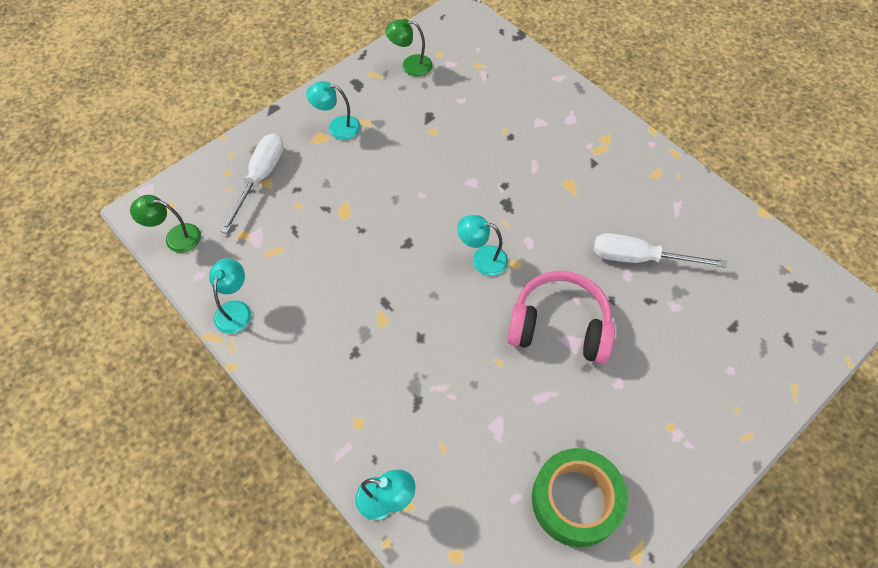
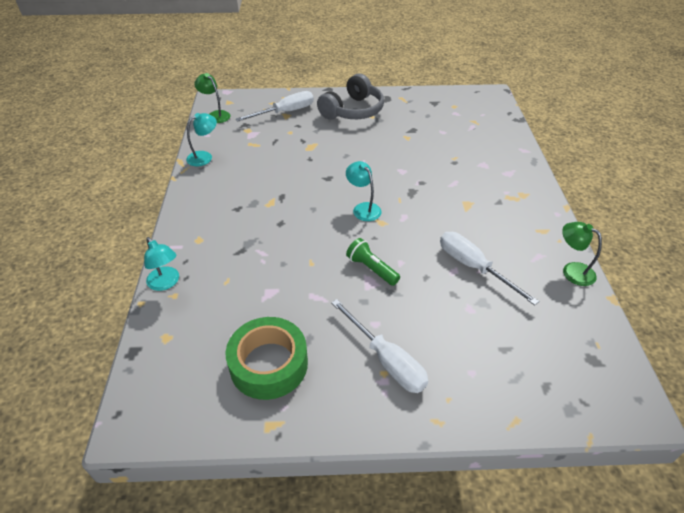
camera: 40 degrees right, 15 degrees down
turquoise lamp [306,81,361,140] -> grey headphones [317,73,384,119]
green lamp [385,19,433,77] -> green lamp moved to [562,222,602,286]
pink headphones [507,271,615,364] -> green flashlight [346,238,400,286]
none -> white screwdriver [331,299,428,393]

